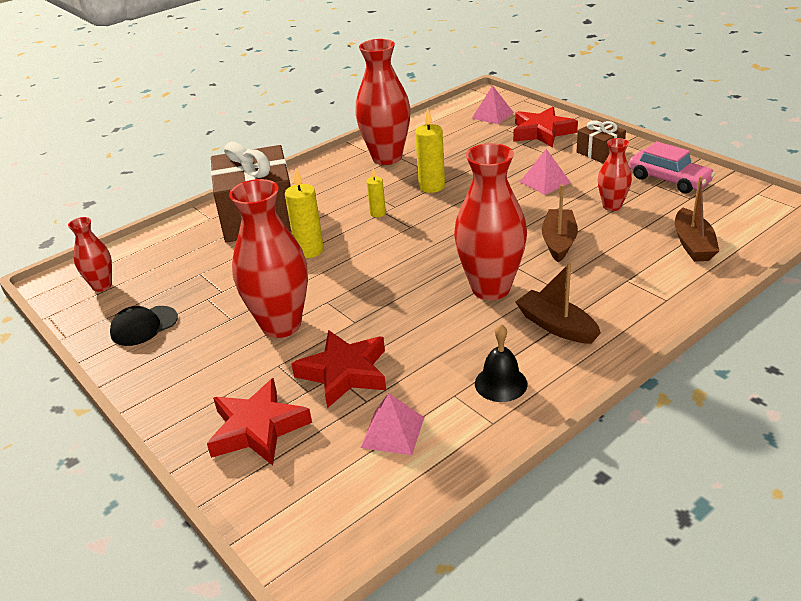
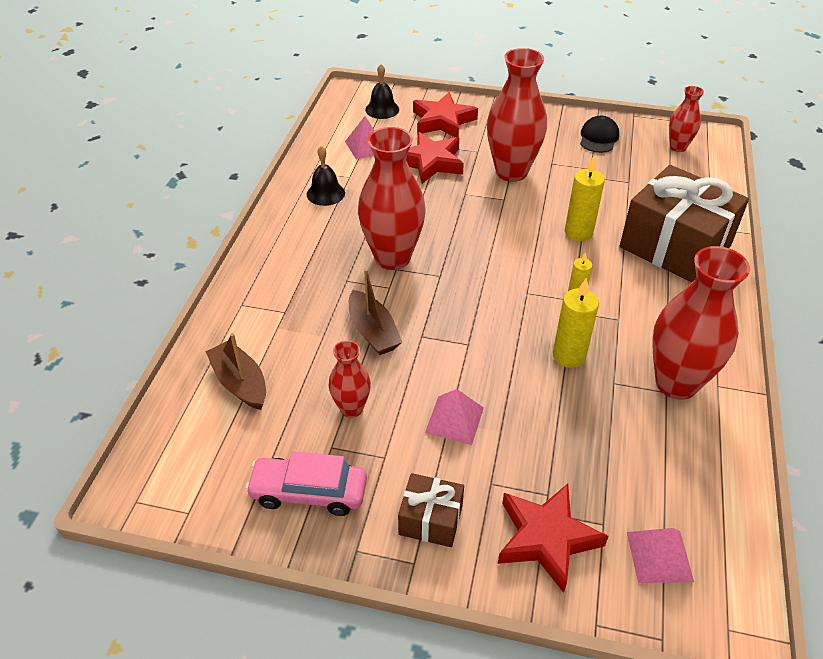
camera: 140 degrees right, 10 degrees up
brown boat [515,263,601,344] -> none
none -> black bell [365,64,399,119]

